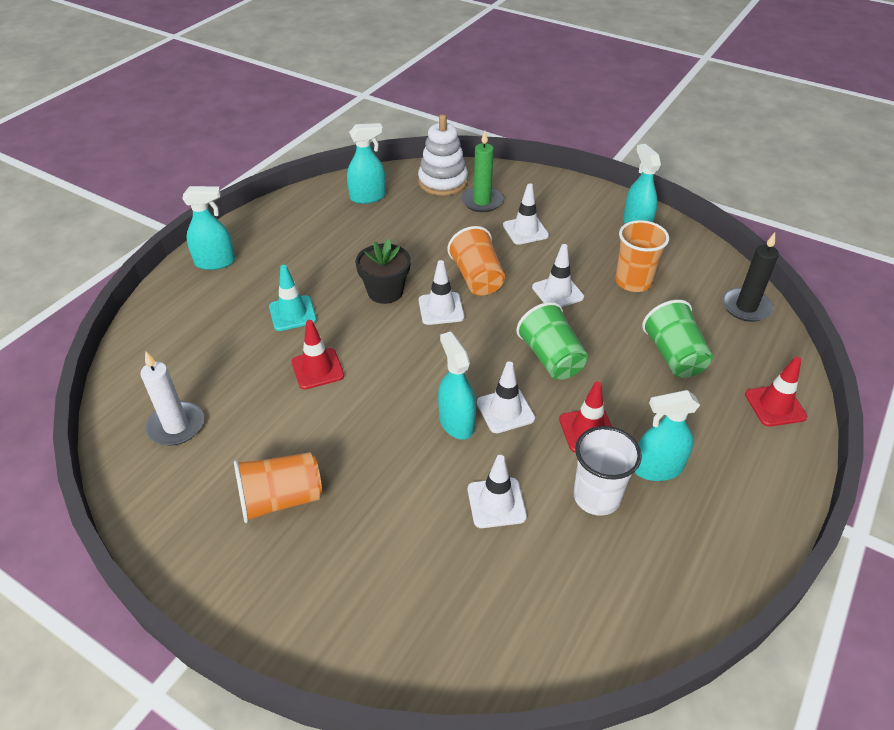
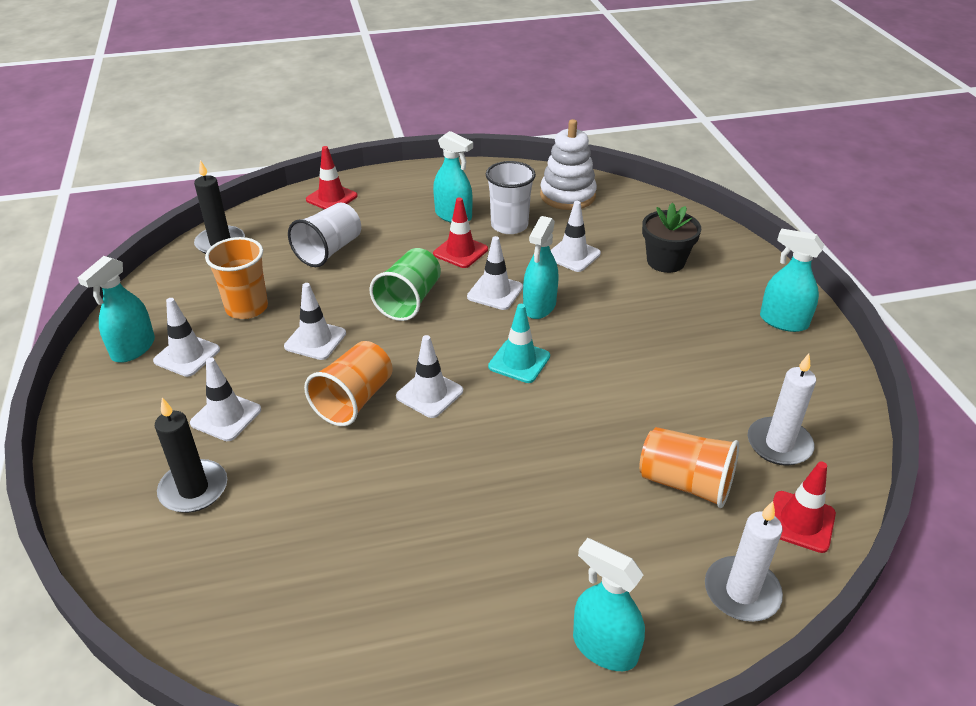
camera: 135 degrees left, 5 degrees down
orange cup [234,452,322,523] -> orange cup moved to [639,427,739,508]
turquoise traffic cone [269,265,317,331] -> turquoise traffic cone moved to [488,304,550,383]
red traffic cone [291,320,344,390] -> red traffic cone moved to [773,462,836,553]
turquoise spray bottle [347,123,386,204] -> turquoise spray bottle moved to [760,229,824,332]
black flower pot [355,239,411,304] -> black flower pot moved to [642,203,701,273]
white stacking toy [418,114,468,196] -> white stacking toy moved to [540,119,597,210]
green candle [461,131,503,212] -> black candle [155,398,227,513]
green cup [642,300,713,378] -> white cup [288,203,361,267]
none -> white traffic cone [153,298,220,377]
none -> white candle [705,501,783,622]

